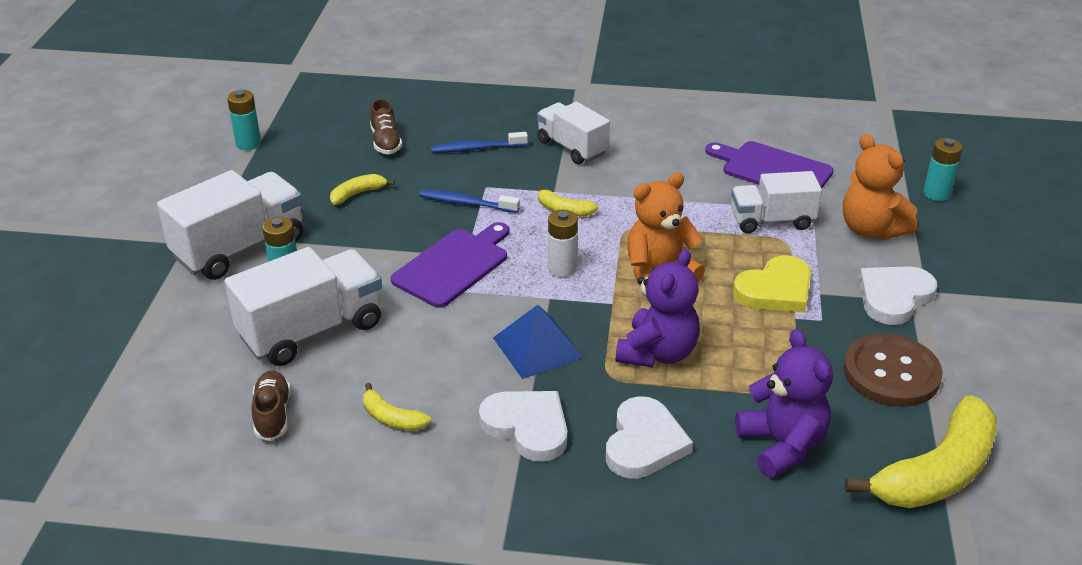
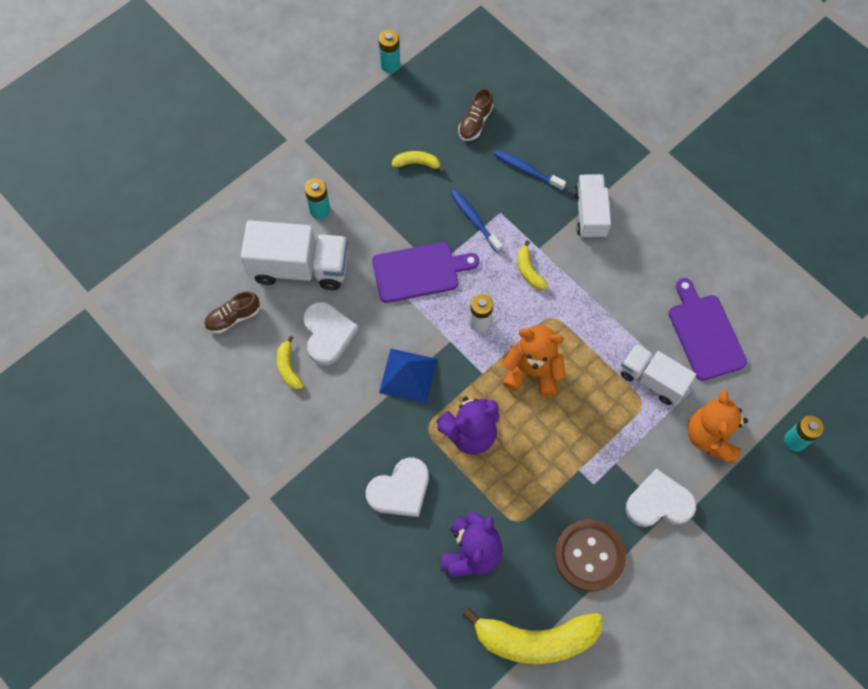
camera: 40 degrees right, 30 degrees up
white truck [157,170,303,280] -> none
brown shoe [251,371,291,441] -> brown shoe turned 150 degrees counterclockwise [204,291,260,334]
white heart [479,391,567,462] -> white heart moved to [303,302,358,365]
yellow heart [733,255,811,313] -> none

